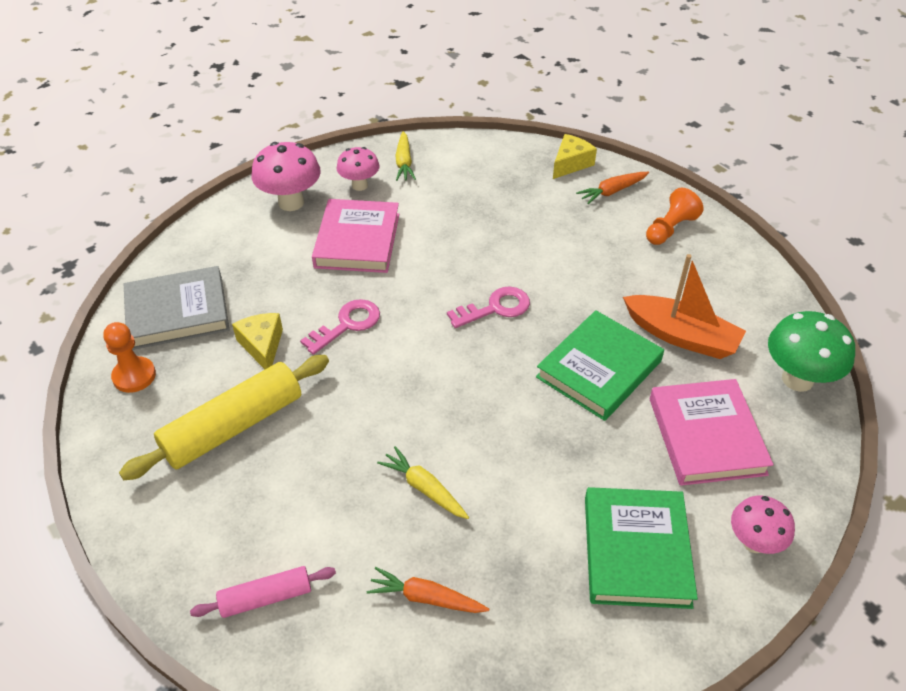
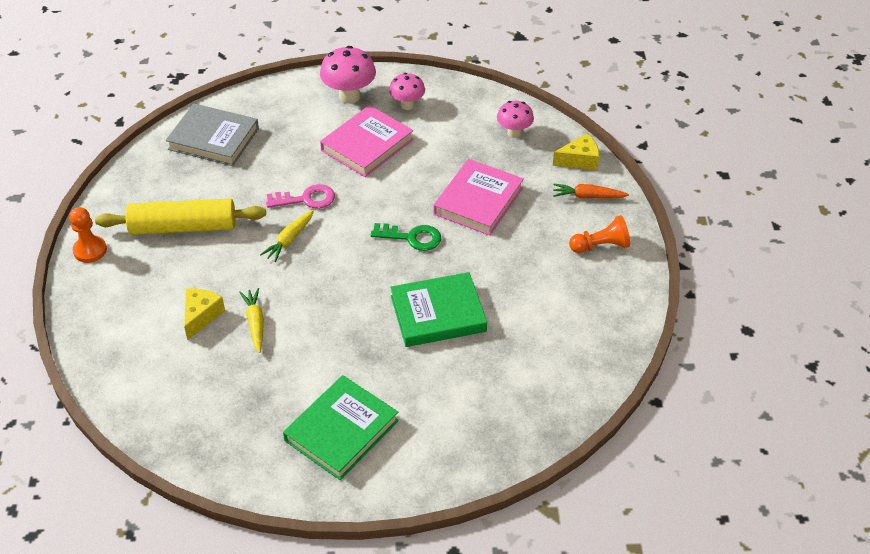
camera: 35 degrees right, 0 degrees up
orange pawn [103,322,156,393] -> orange pawn moved to [69,207,107,263]
pink rolling pin [190,566,336,618] -> none
yellow cheese [232,313,283,369] -> yellow cheese moved to [184,288,225,340]
orange carrot [367,567,489,613] -> none
yellow carrot [395,131,416,181] -> yellow carrot moved to [260,210,314,262]
pink key [447,287,530,328] -> green key [371,223,441,251]
orange boat [623,254,746,359] -> none
pink book [650,379,774,486] -> pink book moved to [433,159,524,236]
pink mushroom [731,496,795,554] -> pink mushroom moved to [497,101,534,138]
green mushroom [768,311,855,392] -> none

